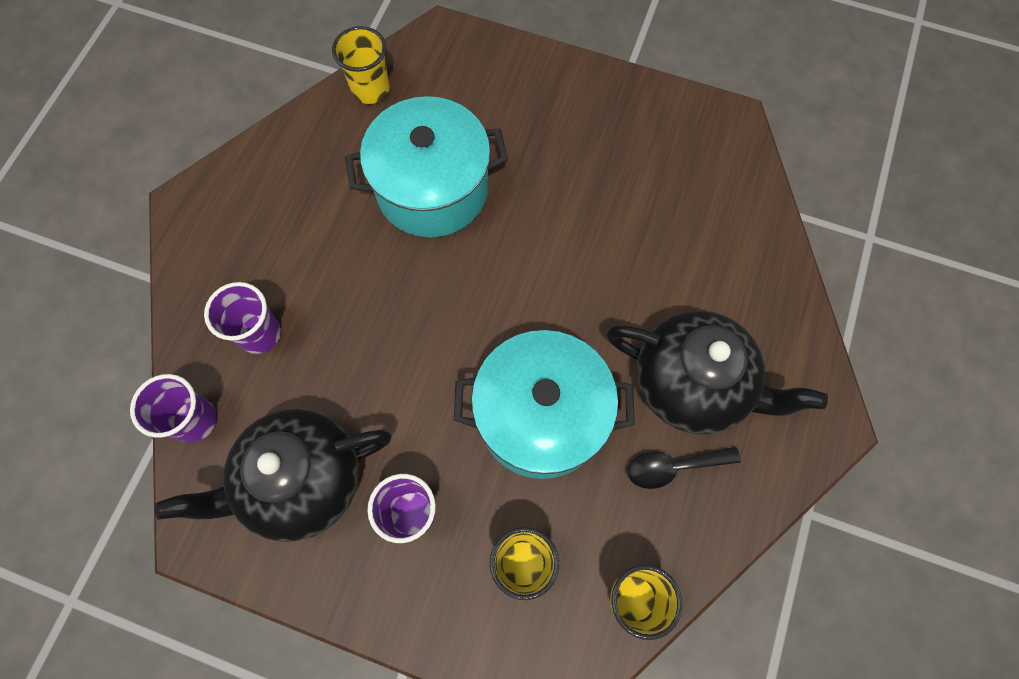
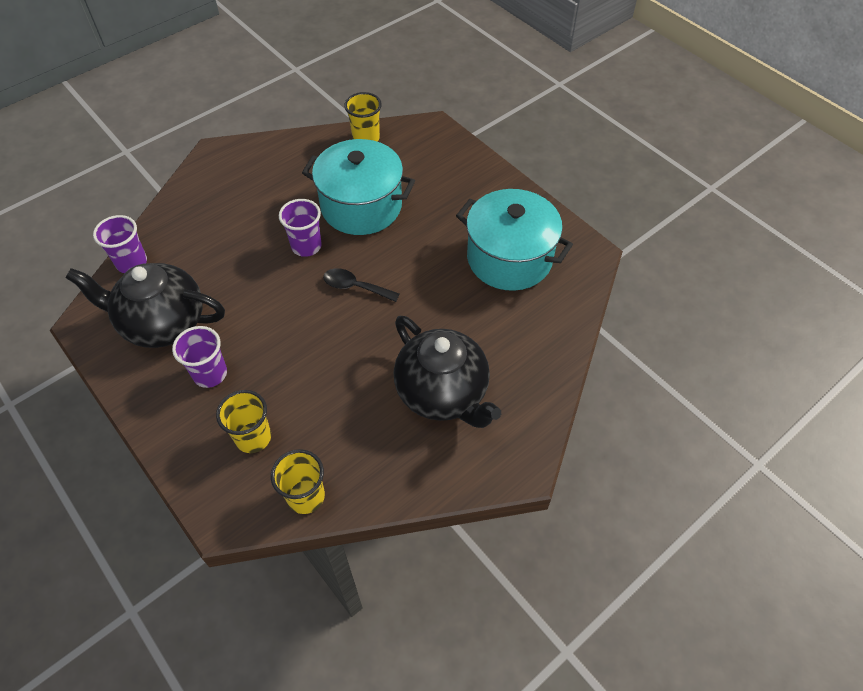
camera: 30 degrees right, 15 degrees down
purple cup [204,282,281,354] -> purple cup moved to [279,199,322,257]
turquoise pot [454,330,635,479] -> turquoise pot moved to [456,189,573,291]
black spoon [628,447,741,489] -> black spoon moved to [323,268,400,302]

